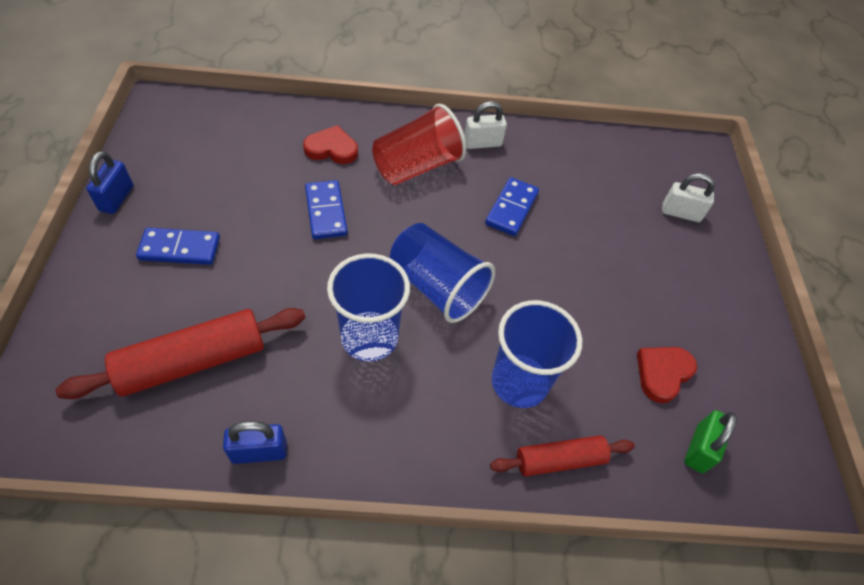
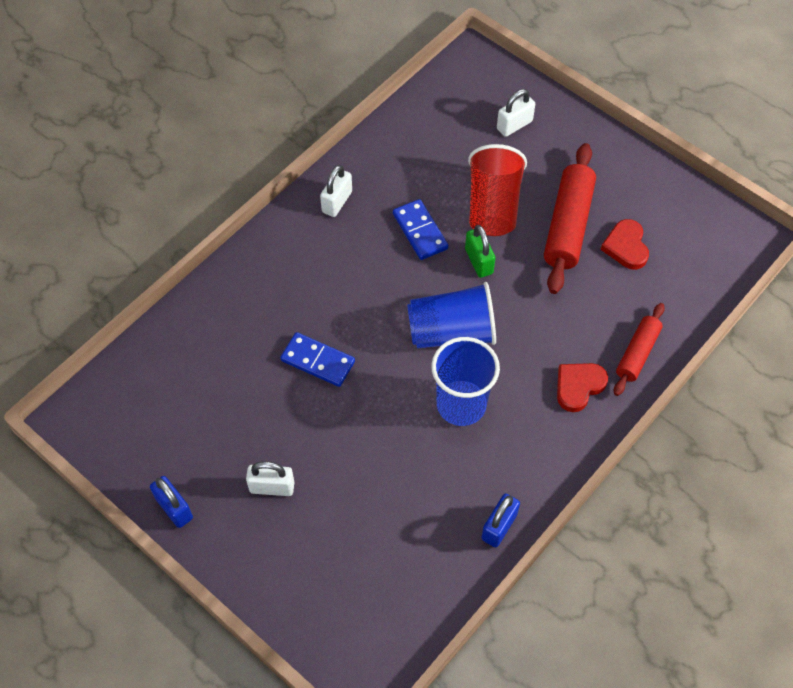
camera: 45 degrees left, 5 degrees up
red rolling pin [55,308,305,399] -> red rolling pin moved to [544,143,596,294]
blue domino [136,228,220,265] -> white padlock [246,461,294,496]
red heart [303,125,358,164] -> red heart moved to [557,363,608,412]
red cup [372,104,466,185] -> red cup moved to [468,144,527,236]
blue cup [492,300,582,408] -> none
green padlock [684,410,737,473] -> green padlock moved to [465,225,495,278]

